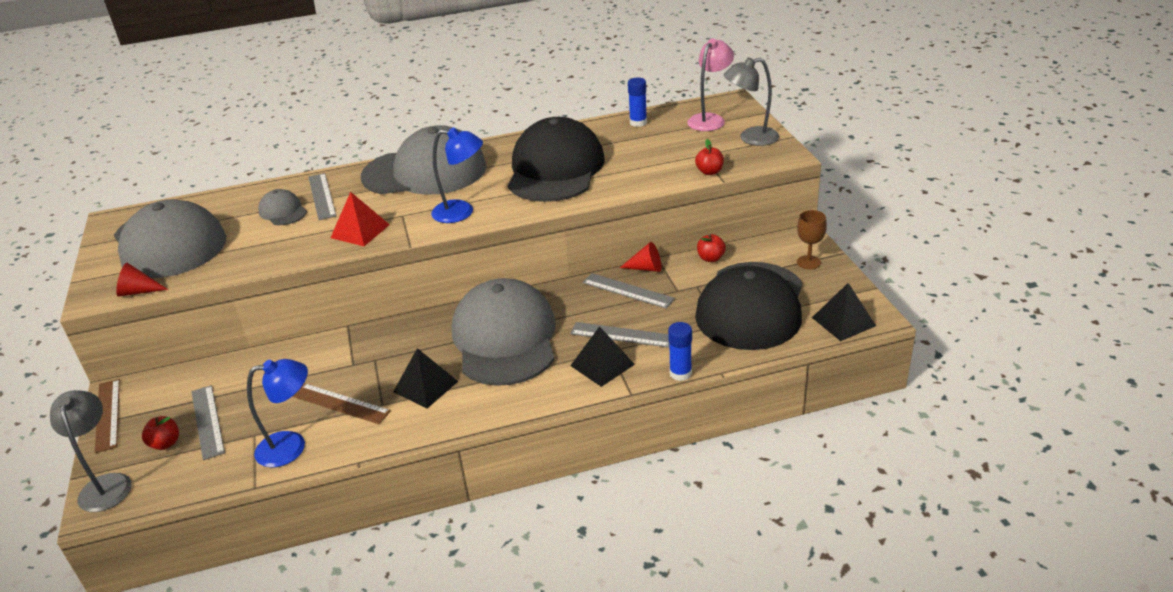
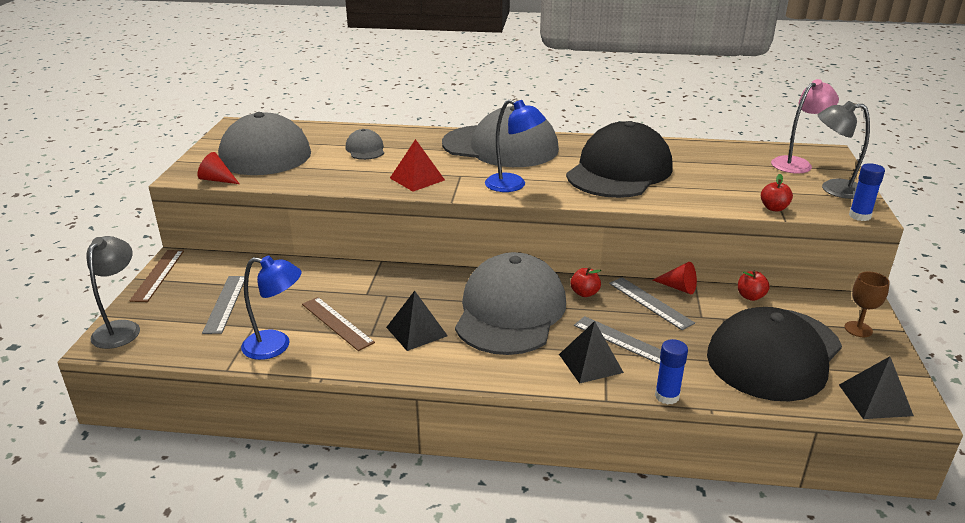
camera: 20 degrees right, 5 degrees down
red apple [142,416,179,450] -> red apple moved to [571,267,601,297]
grey ruler [308,173,336,220] -> none
blue glue stick [628,78,647,127] -> blue glue stick moved to [849,163,885,221]

